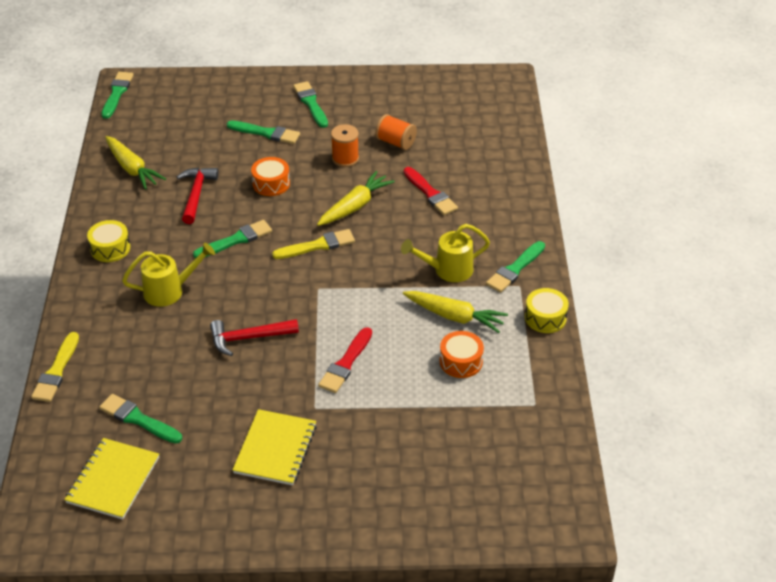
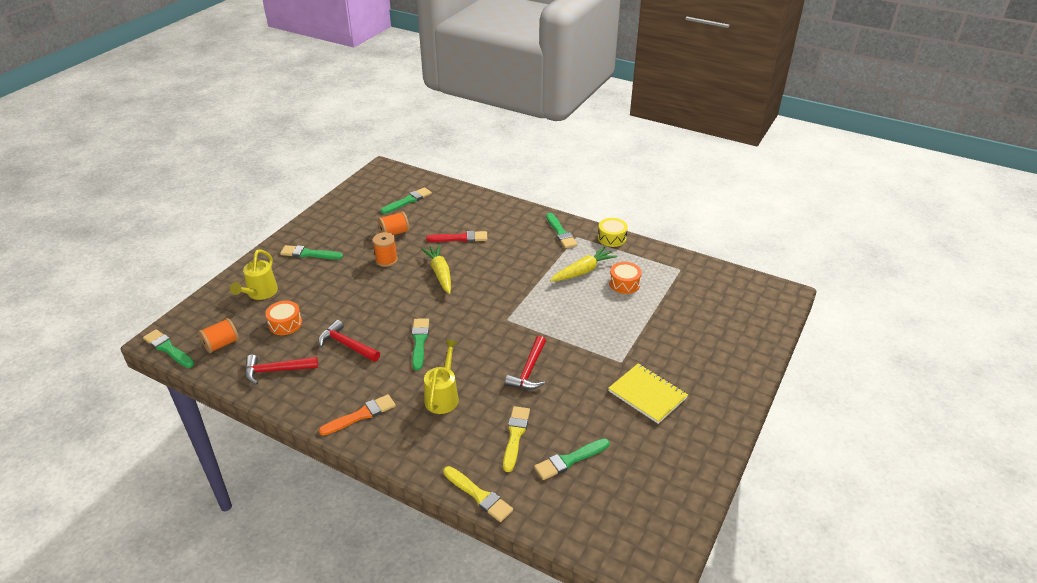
camera: 60 degrees left, 5 degrees down
yellow notebook [64,438,159,519] -> none
yellow drum [87,220,130,262] -> orange brush [319,394,396,435]
yellow carrot [105,136,166,190] -> red hammer [245,355,318,385]
green brush [227,121,300,144] -> green brush moved to [381,187,432,214]
orange drum [251,157,290,196] -> orange drum moved to [265,301,302,335]
yellow brush [272,229,355,259] -> yellow brush moved to [503,406,530,472]
red brush [318,327,372,393] -> none
yellow watering can [401,224,490,282] -> yellow watering can moved to [230,249,278,300]
none -> orange spool [198,318,239,353]

